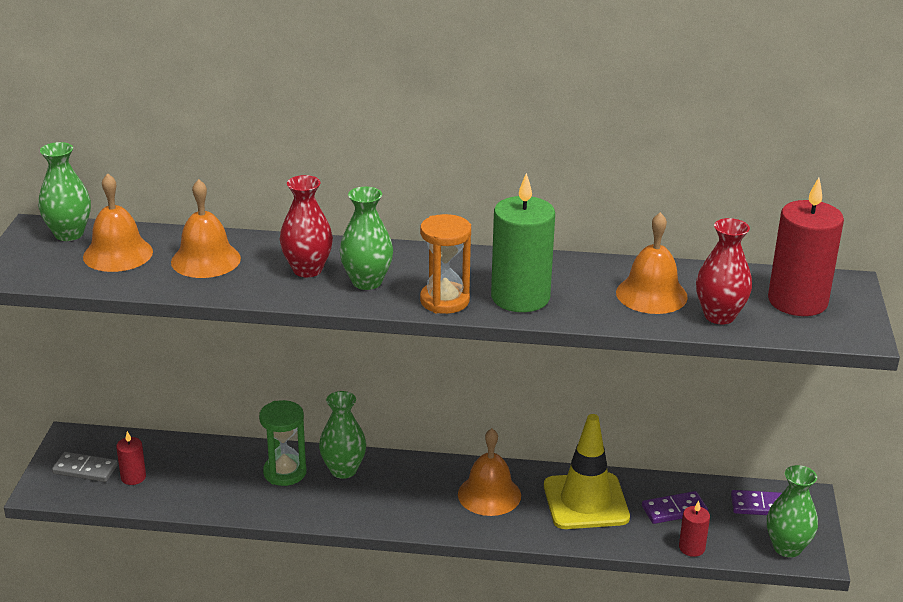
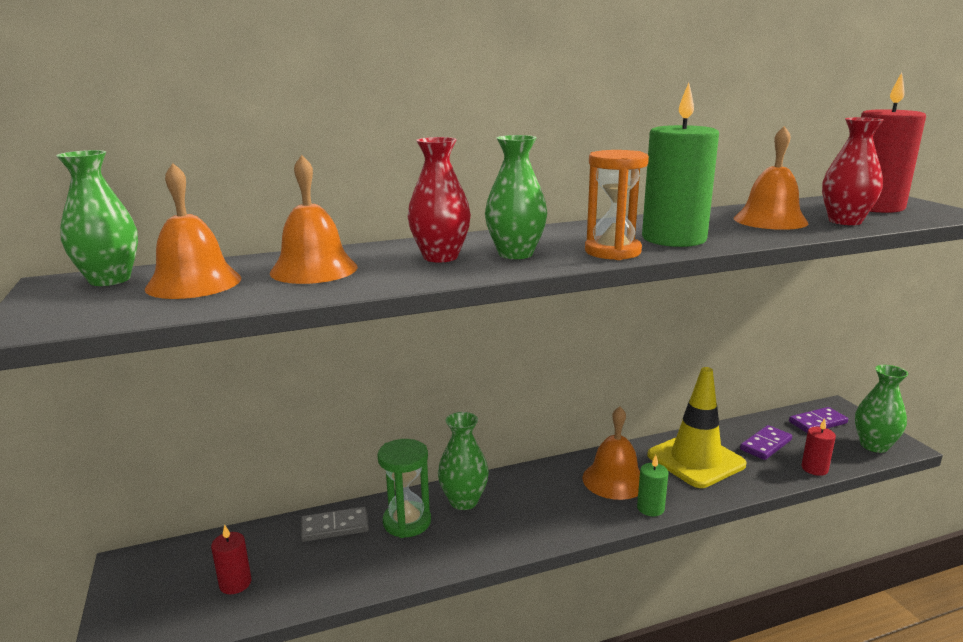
camera: 25 degrees left, 10 degrees down
grey domino [52,452,118,482] -> grey domino moved to [301,507,369,542]
none -> green candle [637,455,669,516]

